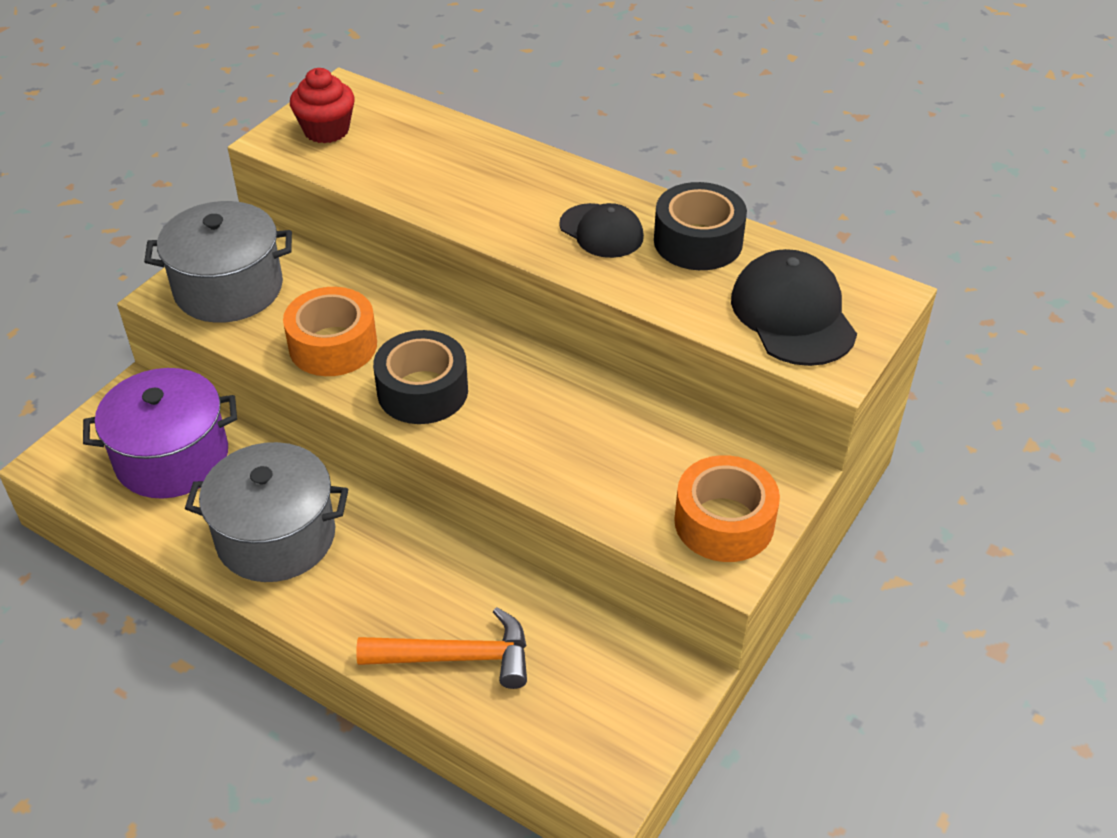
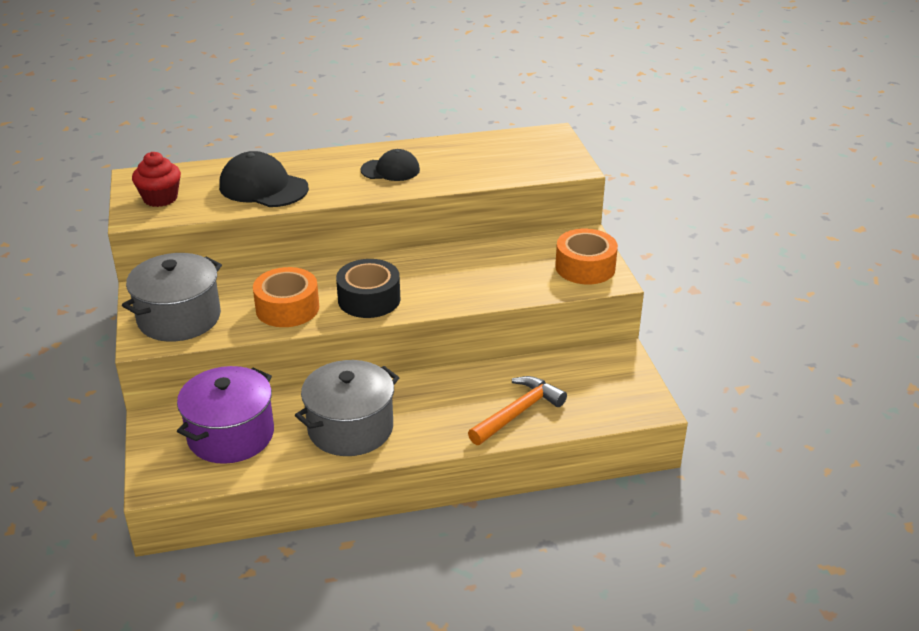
camera: 45 degrees left, 10 degrees down
black tape [654,182,747,270] -> none
black cap [731,249,857,366] -> black cap moved to [219,151,309,207]

